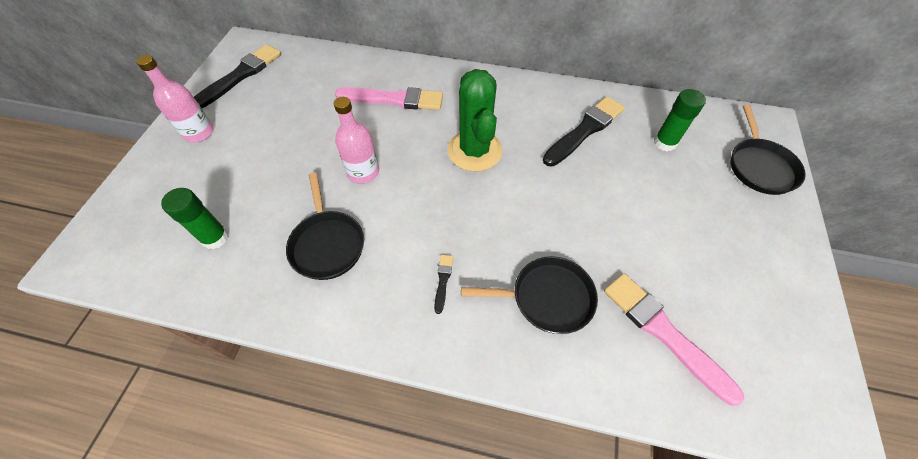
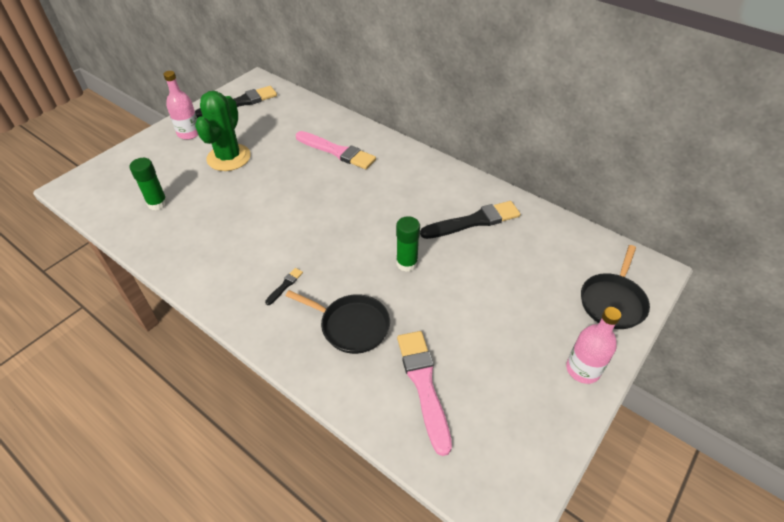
camera: 25 degrees right, 10 degrees down
black pan [286,172,364,280] -> none
pink bottle [334,97,379,184] -> pink bottle moved to [566,307,621,384]
green cactus [447,69,503,172] -> green cactus moved to [195,91,251,171]
green glue stick [654,89,706,151] -> green glue stick moved to [396,216,420,272]

